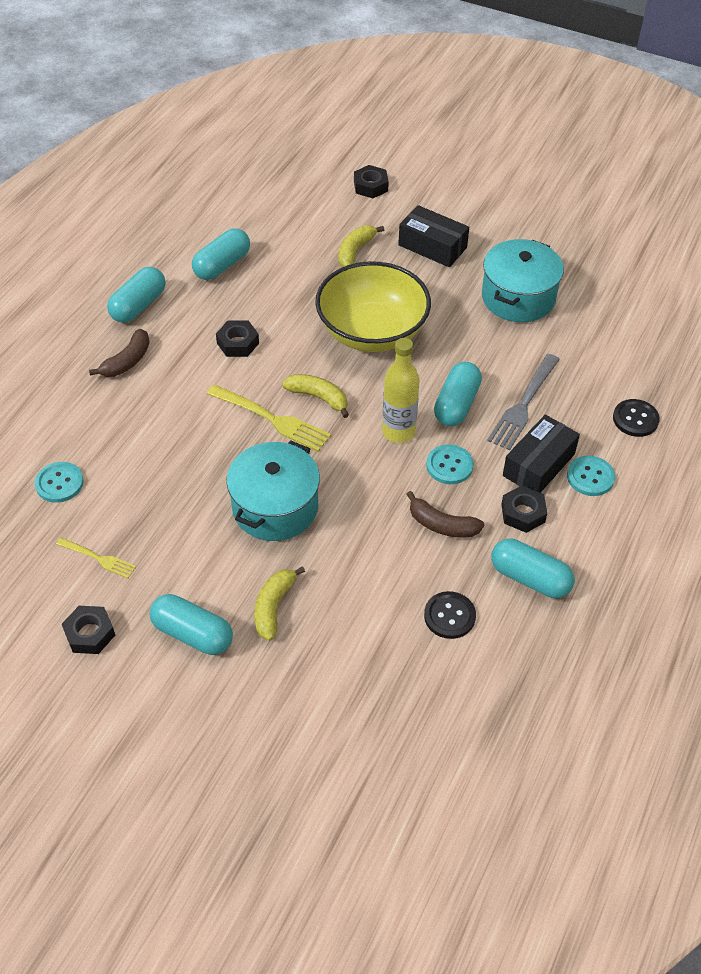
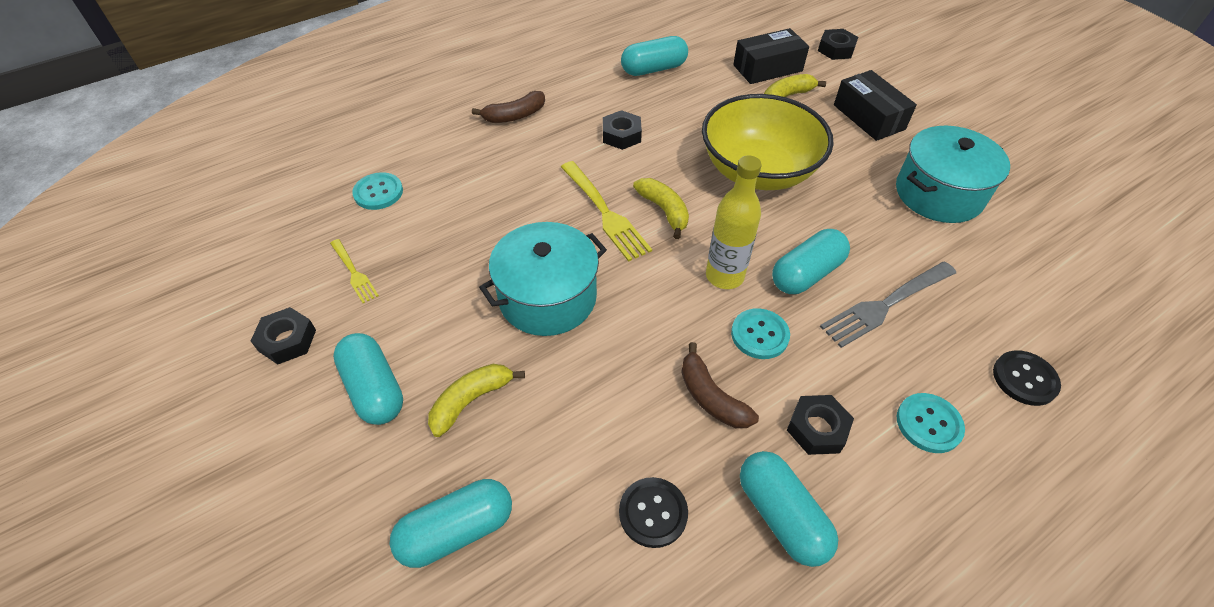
camera: 30 degrees right, 0 degrees up
turquoise capsule [107,267,165,323] -> turquoise capsule moved to [390,479,512,568]
black box [503,414,580,493] -> black box moved to [733,28,809,84]

